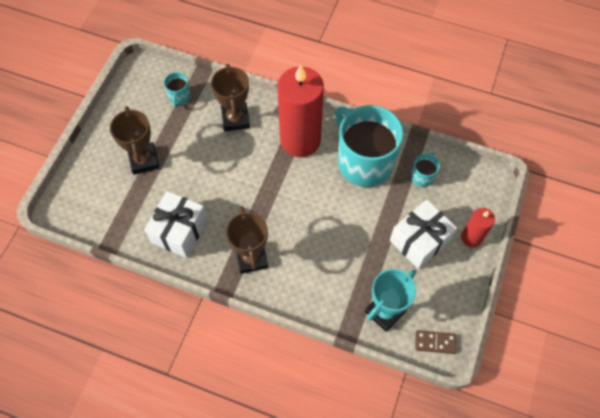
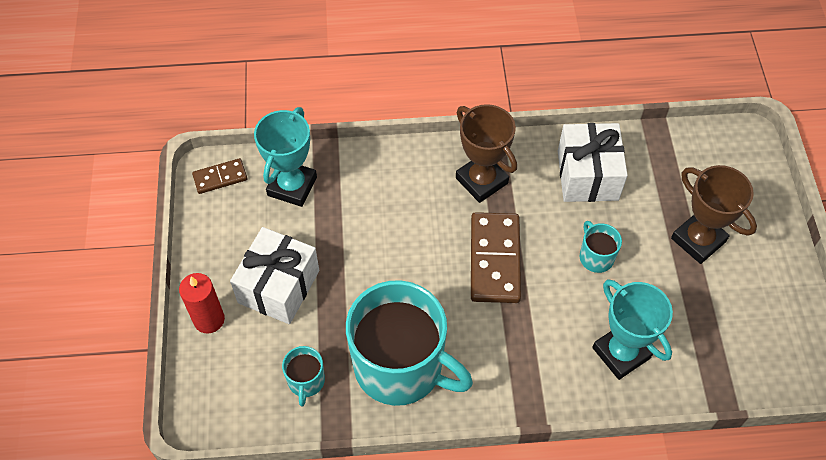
camera: 155 degrees right, 5 degrees down
turquoise mug [164,72,191,108] -> turquoise mug moved to [580,221,622,273]
brown trophy [211,64,250,131] -> turquoise trophy [592,279,673,380]
red candle [277,64,324,157] -> none
none -> brown domino [471,212,521,303]

